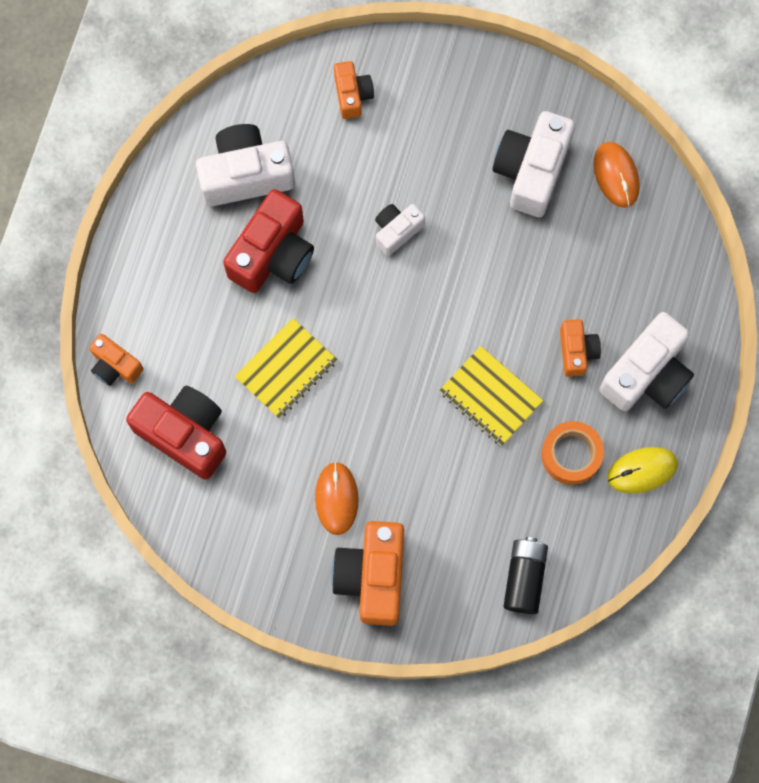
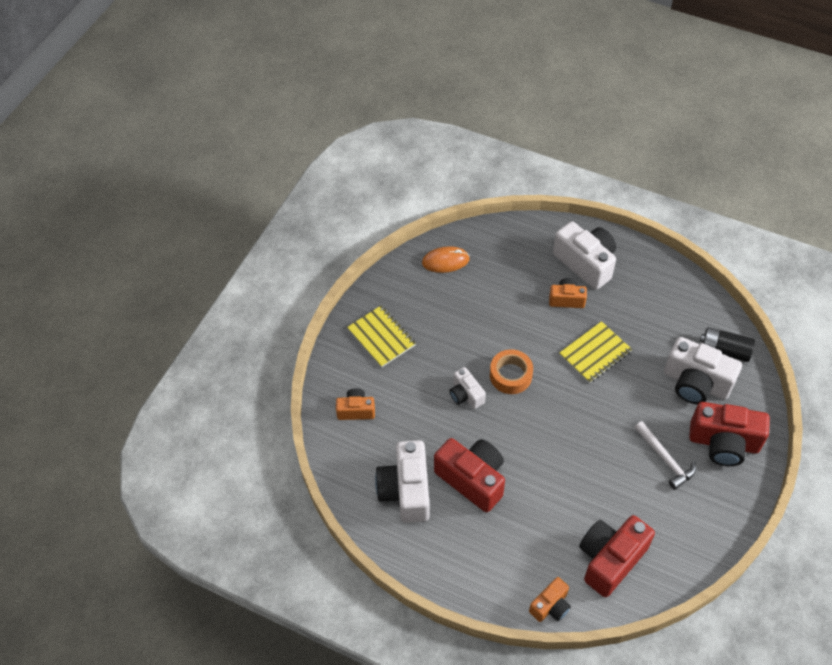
camera: 80 degrees left, 20 degrees down
yellow notebook [235,318,337,418] -> yellow notebook moved to [347,305,416,368]
orange mouse [315,461,359,535] -> white hammer [634,421,696,490]
orange camera [331,521,404,626] -> red camera [689,402,770,466]
white camera [492,111,575,217] -> white camera moved to [664,337,742,404]
orange tape [541,421,604,485] -> orange tape moved to [490,349,533,394]
yellow mouse [607,447,678,494] -> none

